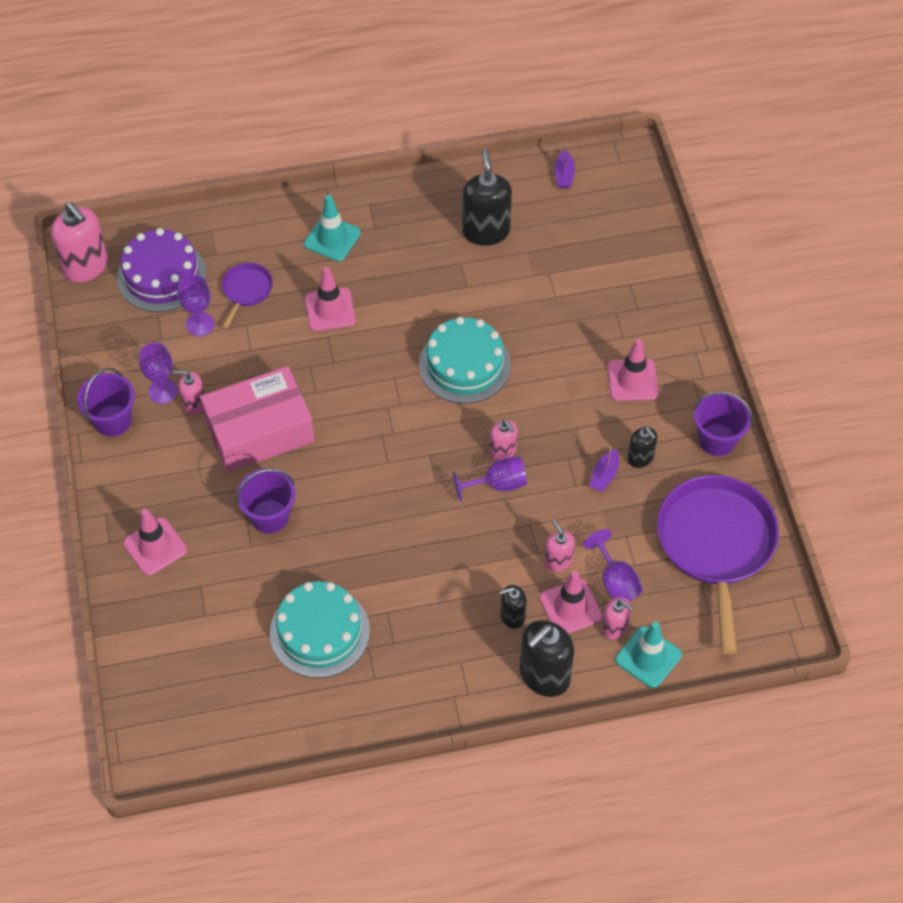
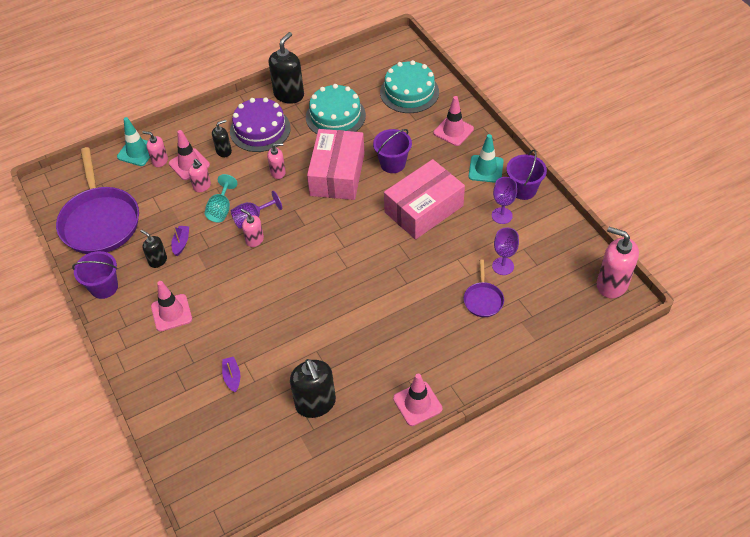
camera: 165 degrees right, 5 degrees down
purple cake [117,228,206,312] -> purple cake moved to [230,97,291,152]
pink soap dispenser [173,370,204,416] -> pink soap dispenser moved to [267,143,286,179]
turquoise traffic cone [304,195,361,261] -> turquoise traffic cone moved to [469,134,504,183]
pink traffic cone [305,267,356,331] -> pink traffic cone moved to [393,374,442,426]
turquoise cake [419,317,511,404] -> turquoise cake moved to [380,60,439,113]
black soap dispenser [520,620,574,697] -> black soap dispenser moved to [268,32,304,104]
purple boat [555,144,575,188] -> purple boat moved to [222,357,241,393]
purple goblet [583,529,643,602] -> none
none -> turquoise goblet [205,174,238,223]
none -> pink box [307,129,365,200]

